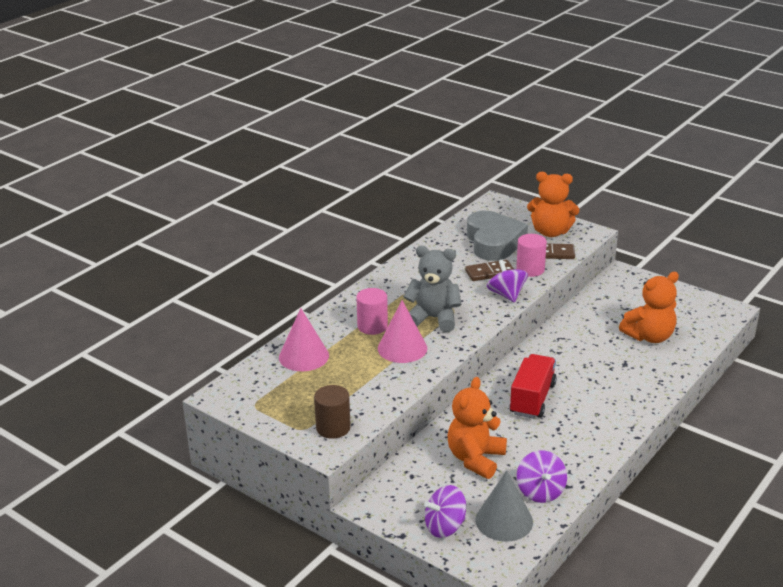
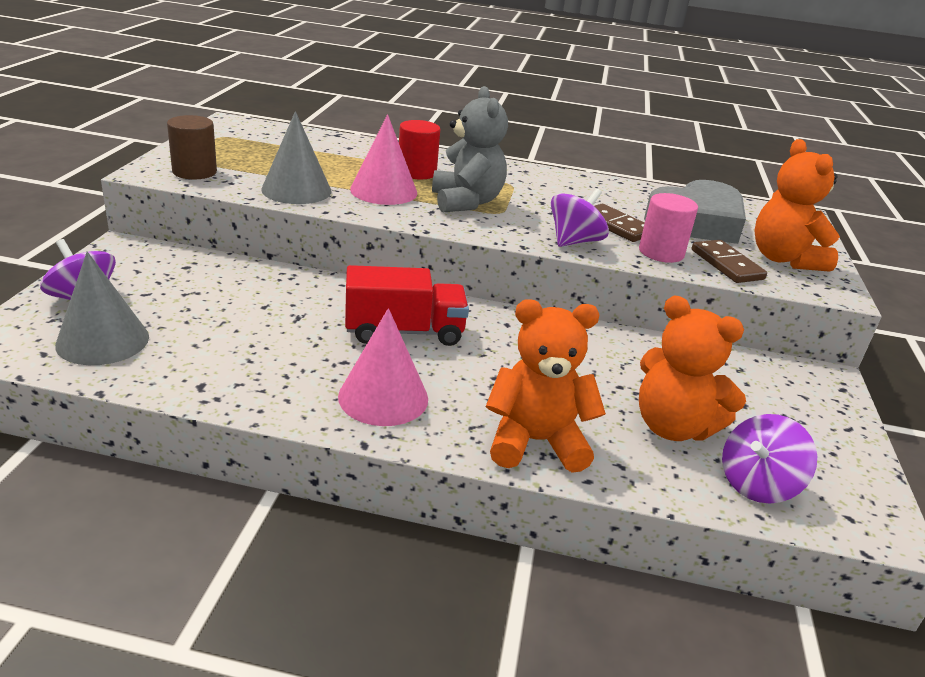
camera: 60 degrees right, 0 degrees up
pink cone [279,308,329,371] -> pink cone moved to [338,308,428,426]
pink cylinder [356,288,388,335] -> red cylinder [399,120,440,179]
orange teddy bear [448,377,507,479] -> orange teddy bear moved to [486,299,606,473]
purple spinning top [517,450,567,503] -> purple spinning top moved to [722,414,817,504]
none -> grey cone [261,111,332,204]

